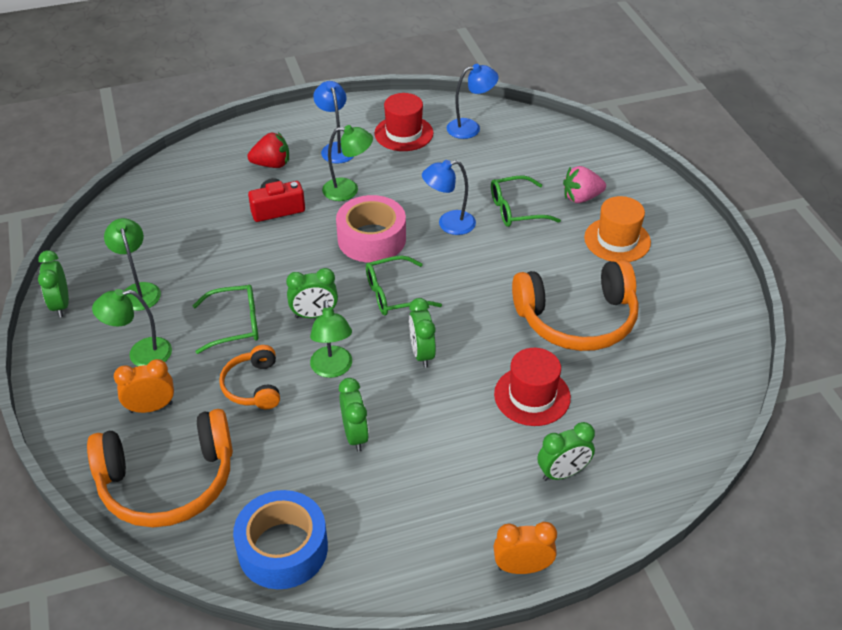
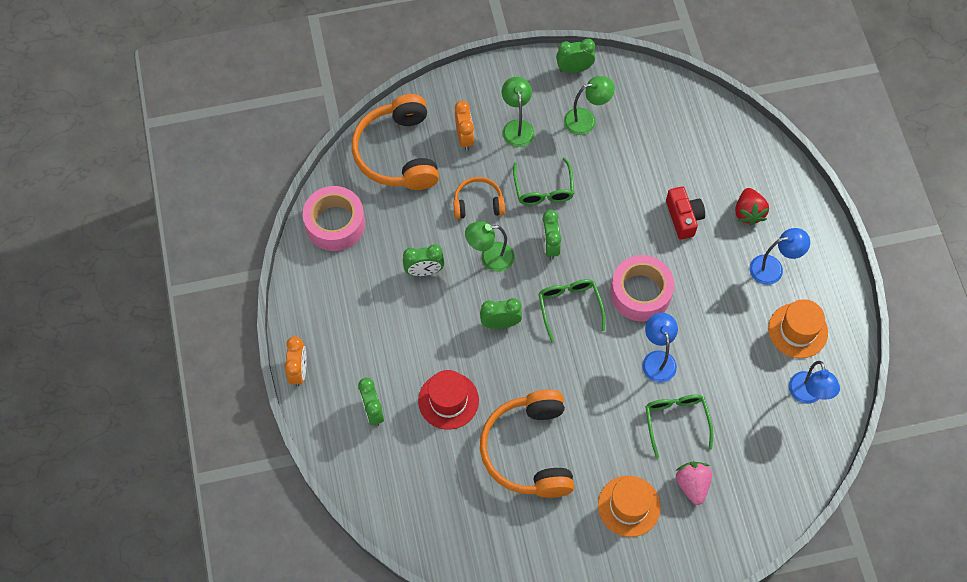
camera: 95 degrees right, 20 degrees up
blue tape [233,490,328,589] -> pink tape [303,186,365,251]
green lamp [322,125,373,201] -> none
red hat [374,93,433,151] -> orange hat [768,299,828,358]

